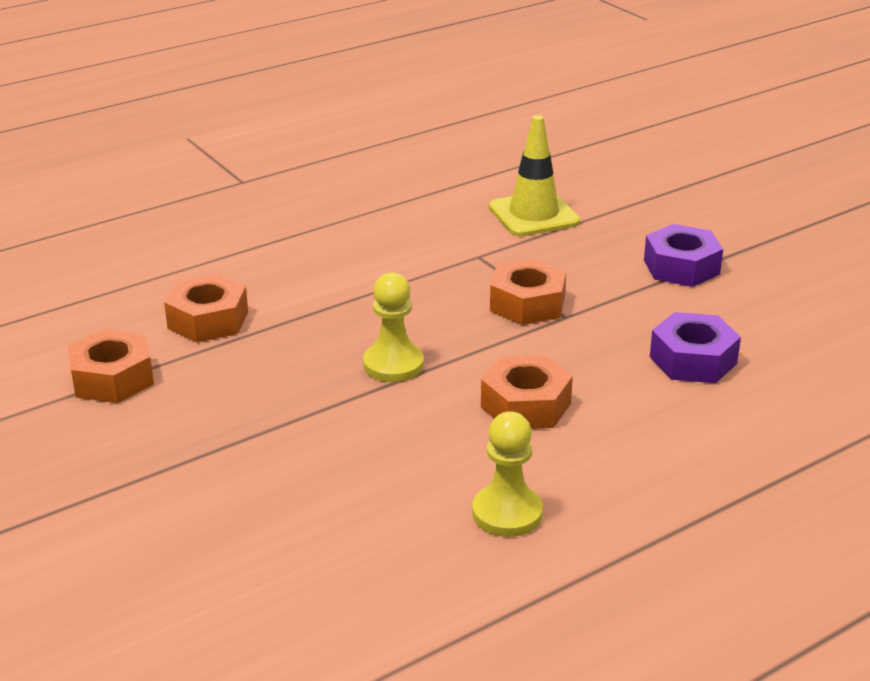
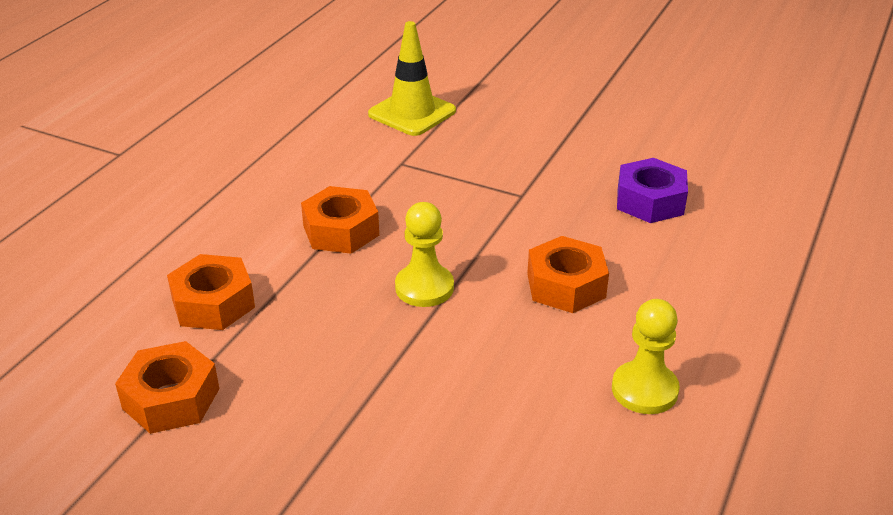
camera: 30 degrees left, 5 degrees up
orange nut [490,258,566,325] -> orange nut moved to [301,186,379,254]
purple nut [644,224,723,287] -> none

